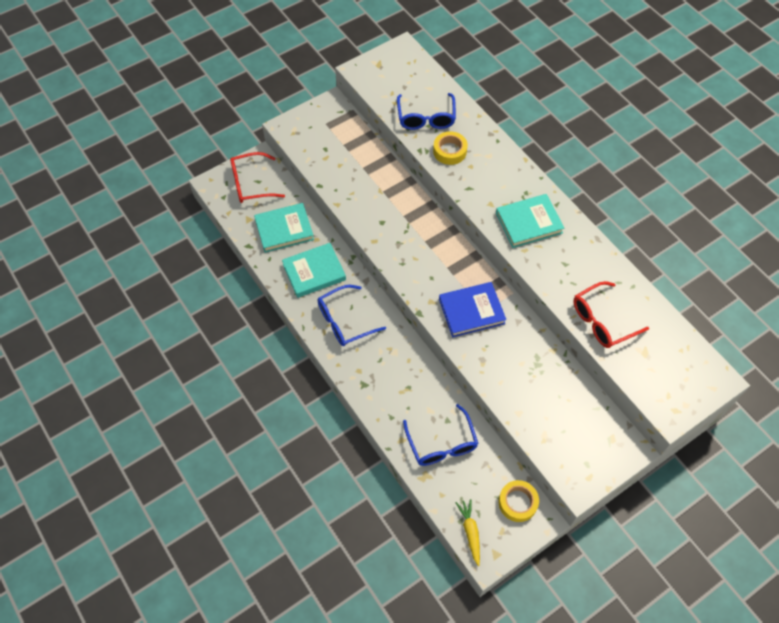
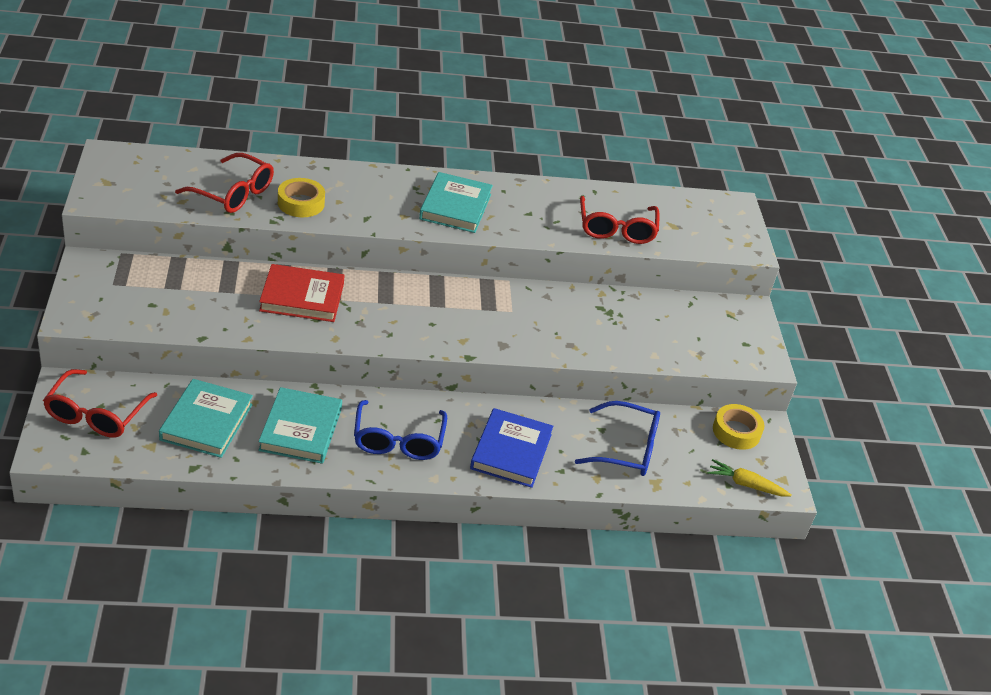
camera: 65 degrees left, 20 degrees down
blue glasses [397,93,456,130] -> red glasses [175,153,274,213]
blue book [439,282,506,337] -> blue book moved to [470,408,553,488]
none -> red book [259,264,344,322]

